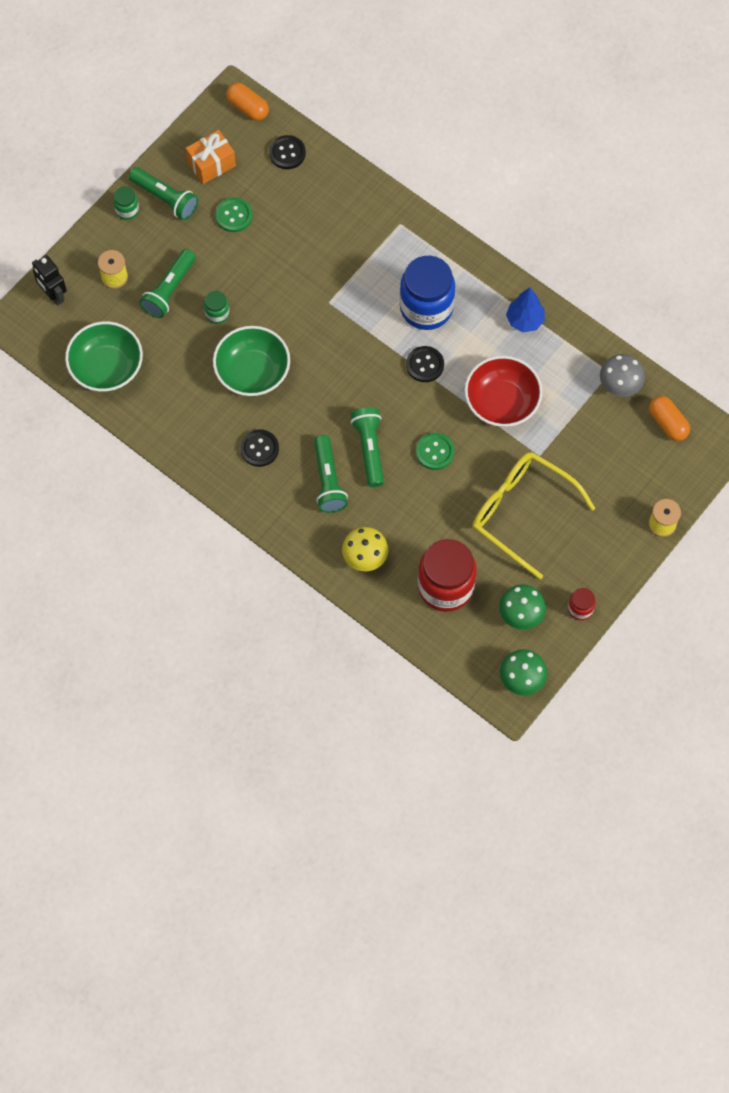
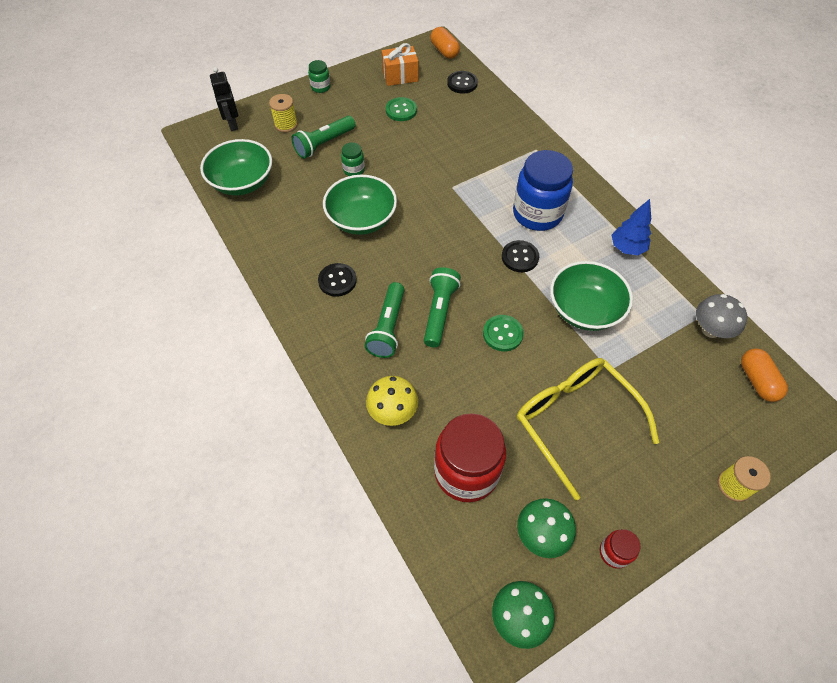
camera: 20 degrees right, 10 degrees down
green flashlight [129,167,198,220] -> none
red bowl [465,356,543,427] -> green bowl [550,261,633,331]

